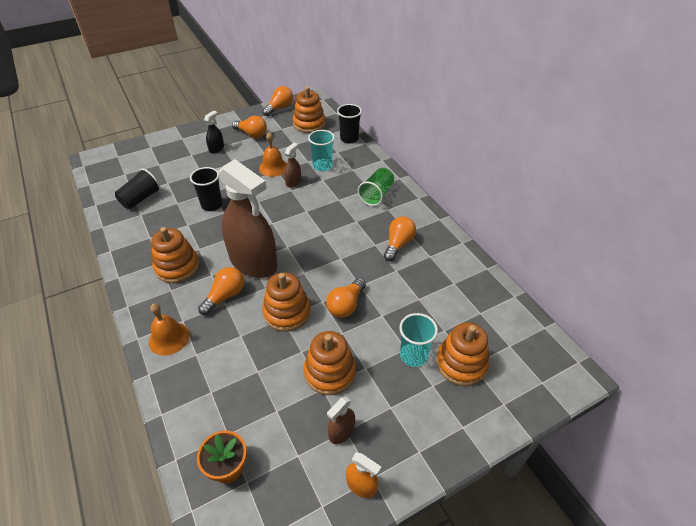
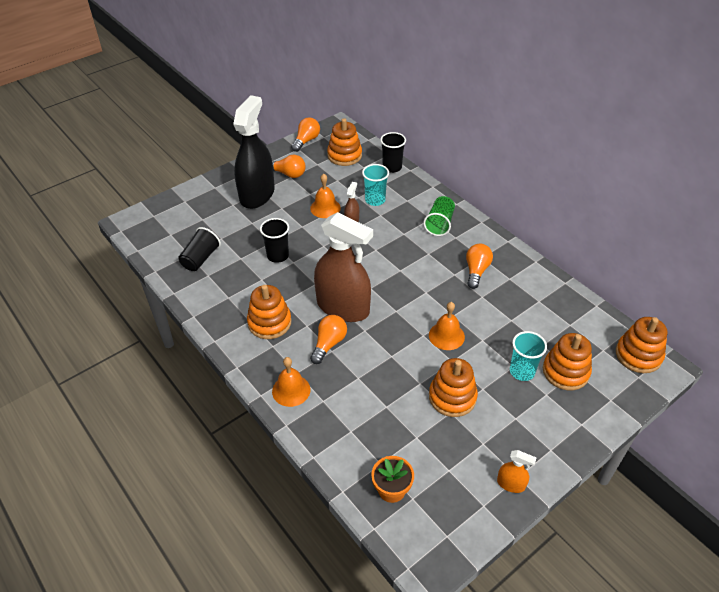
camera: 10 degrees left, 0 degrees up
black spray bottle [204,111,224,154] -> black spray bottle [233,95,275,209], size x2.44
orange stacking toy [262,272,311,332] -> orange stacking toy moved to [616,317,667,373]
orange light bulb [326,278,366,318] -> orange bell [429,302,465,350]
brown spray bottle [327,397,355,444] -> none

